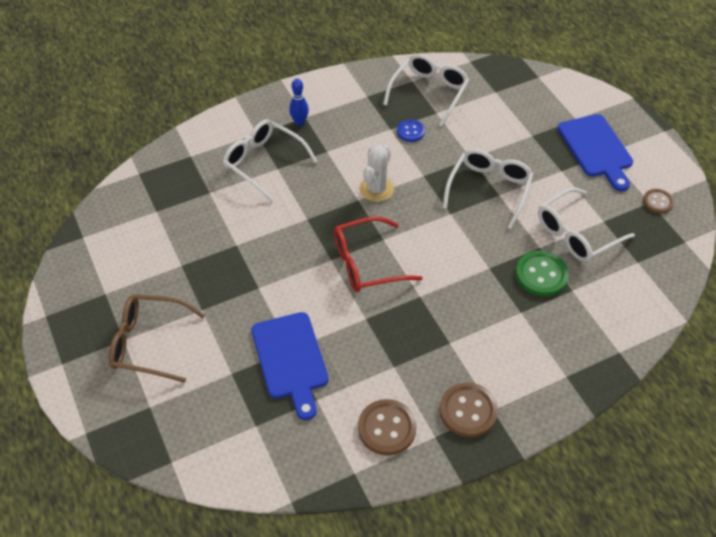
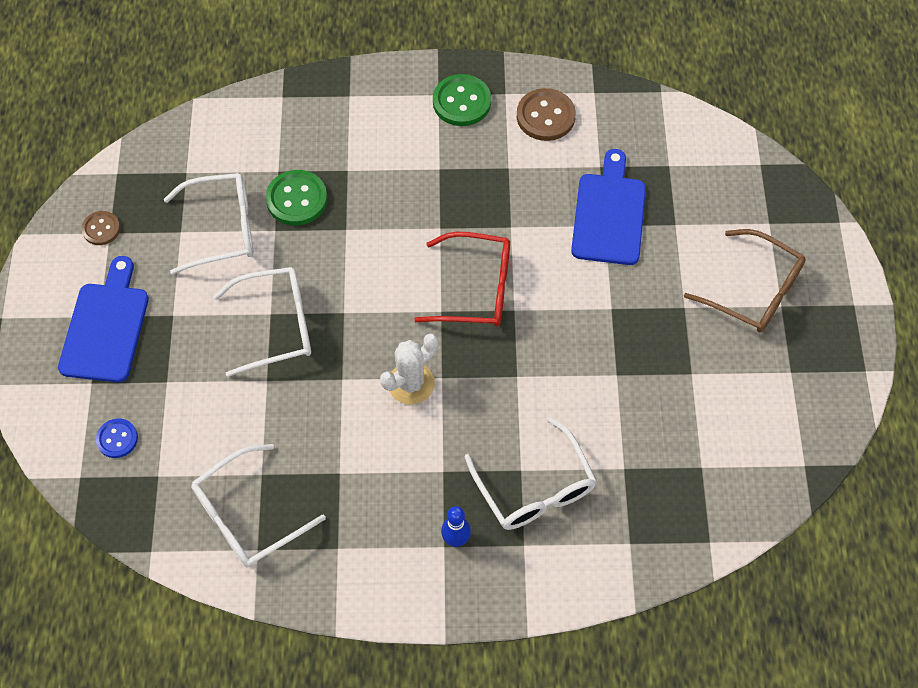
camera: 155 degrees left, 10 degrees up
blue button [397,120,425,142] -> blue button moved to [96,419,138,458]
brown button [440,383,498,438] -> green button [433,74,491,126]
white glasses [443,149,533,229] -> white glasses turned 150 degrees counterclockwise [213,267,311,377]

